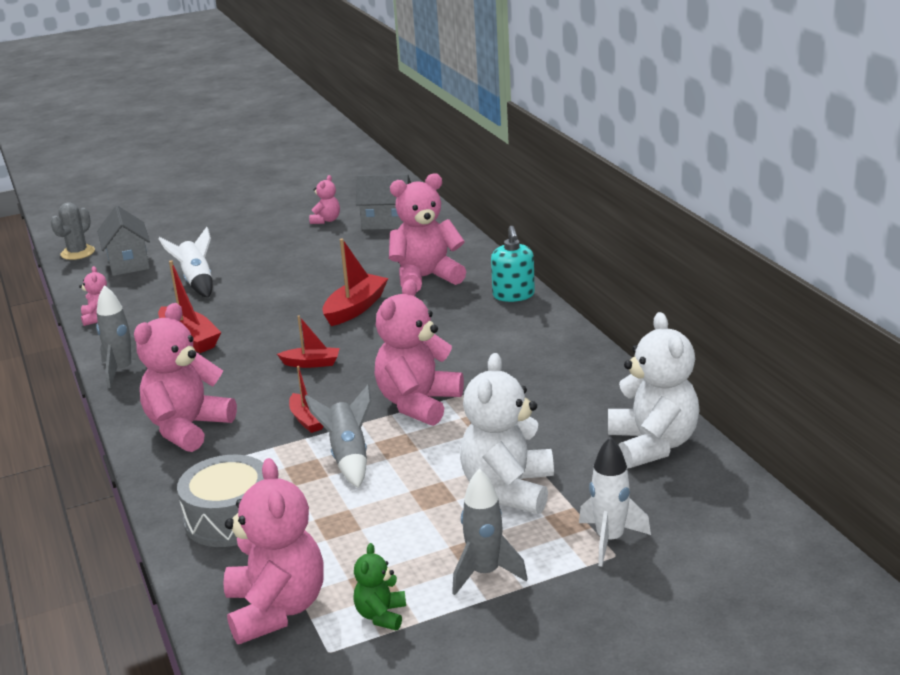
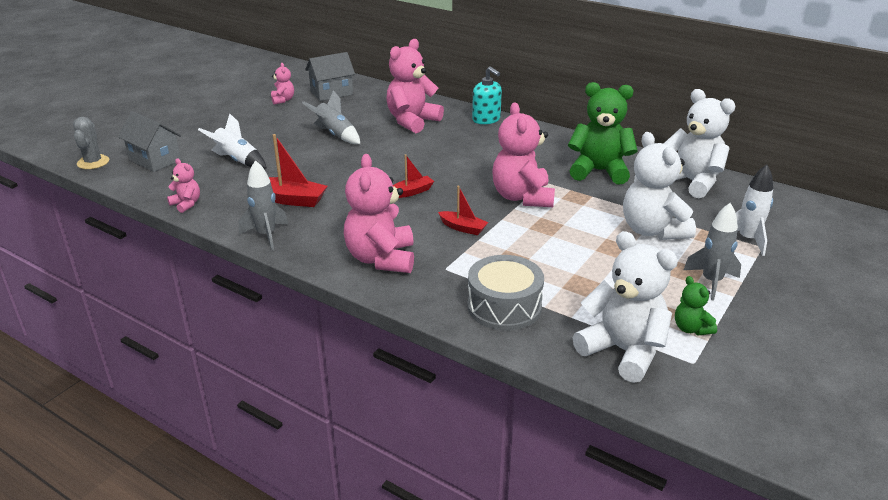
camera: 35 degrees left, 5 degrees up
pink teddy bear [223,458,324,644] -> white teddy bear [573,231,678,383]
grey rocket [305,385,371,488] -> grey rocket moved to [302,90,360,144]
red boat [322,238,388,326] -> none
none -> green teddy bear [568,82,638,184]

